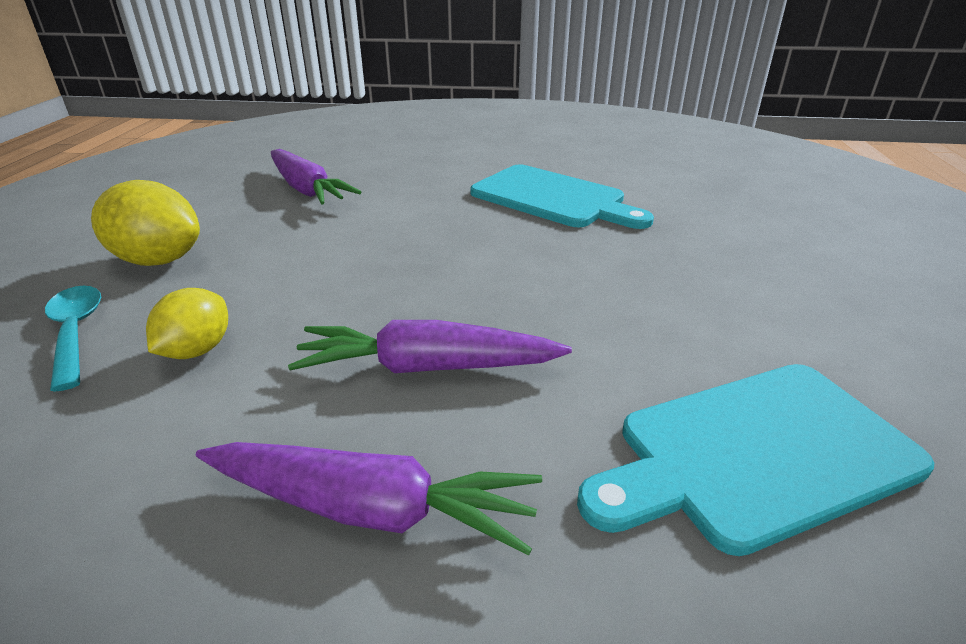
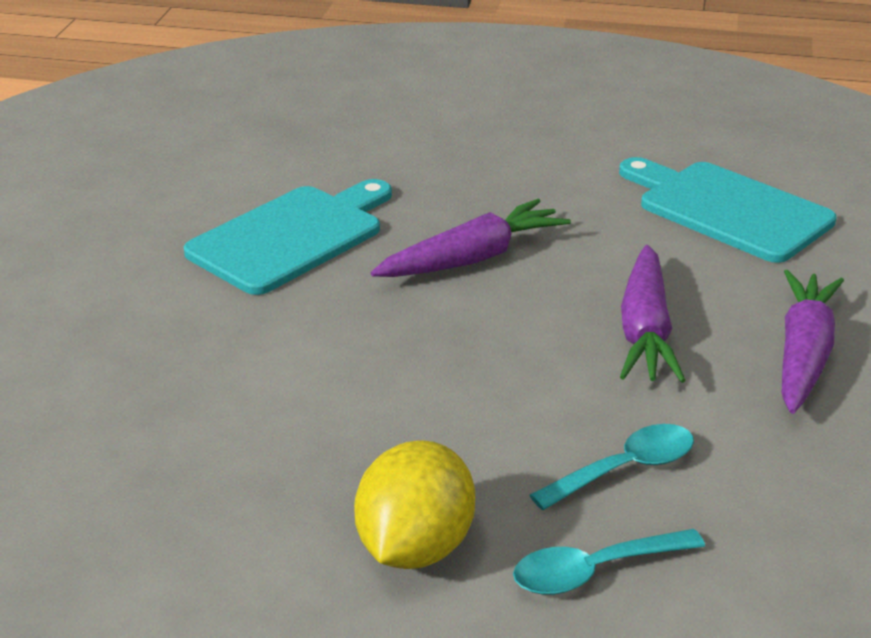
camera: 85 degrees left, 0 degrees up
yellow lemon [146,288,228,359] -> turquoise spoon [529,424,694,510]
purple carrot [271,149,361,205] -> purple carrot moved to [371,199,571,277]
turquoise cutting board [577,364,934,556] -> turquoise cutting board turned 150 degrees clockwise [619,157,837,263]

